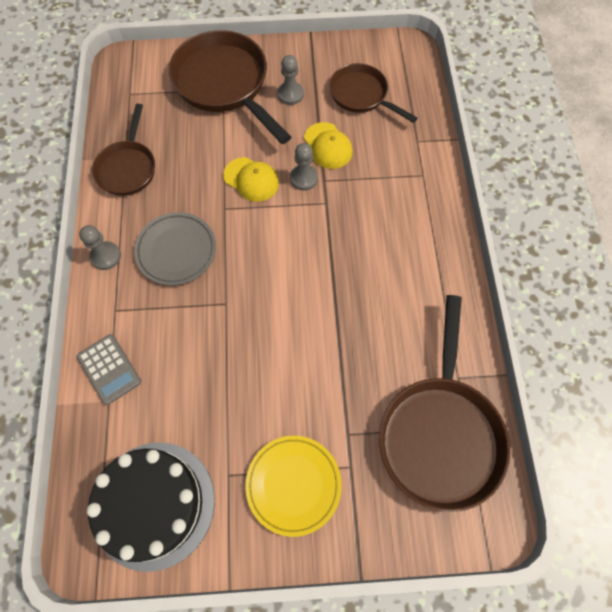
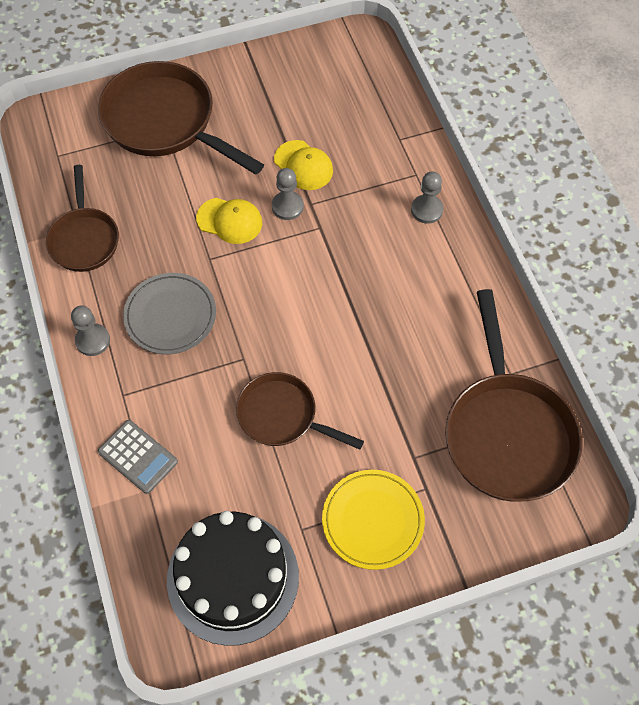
camera: 15 degrees left, 5 degrees down
grey pawn [278,55,304,105] -> grey pawn moved to [411,171,444,224]
brown pan [329,63,418,123] -> brown pan moved to [236,372,364,450]

